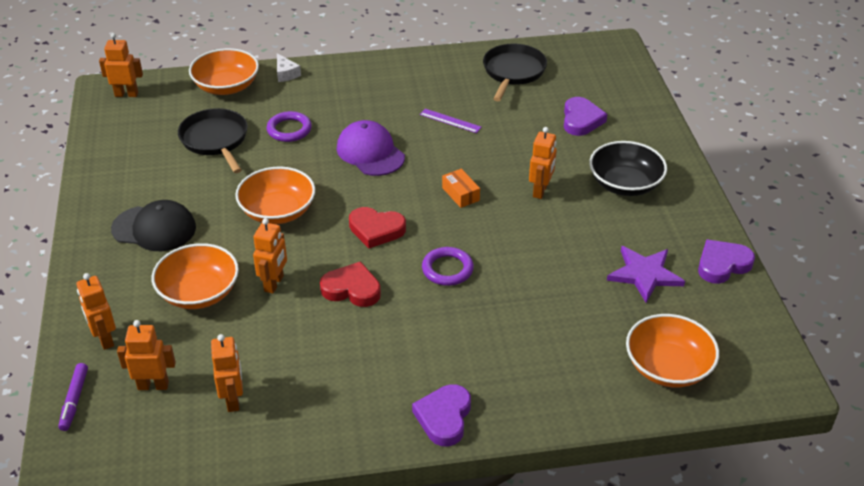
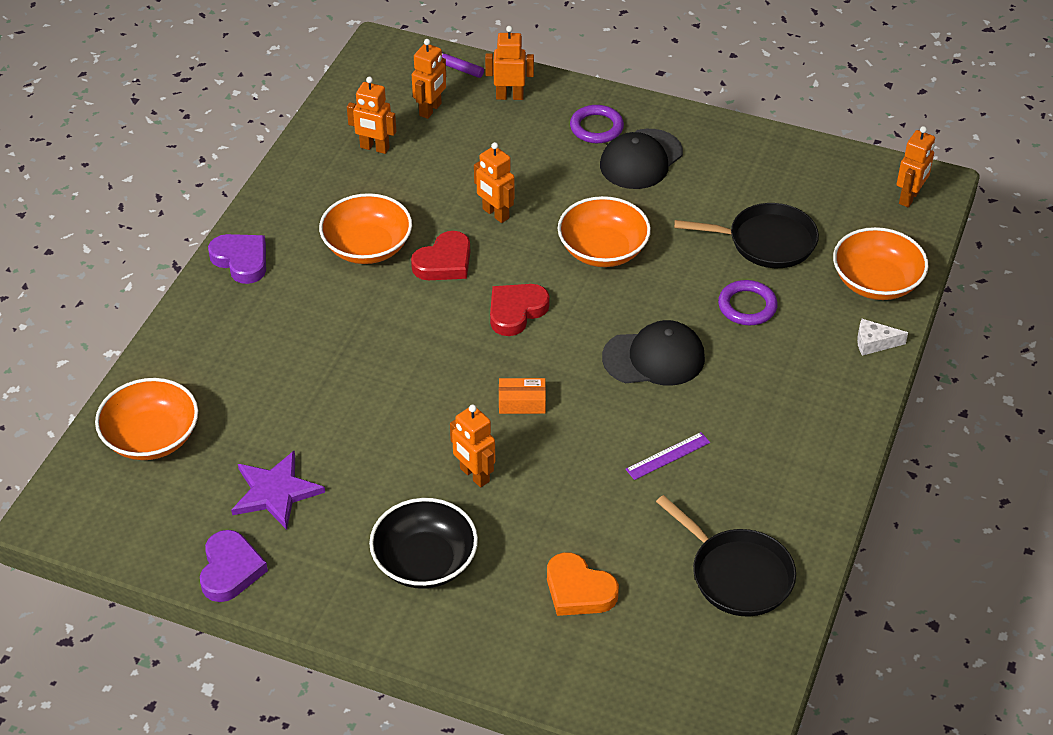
camera: 120 degrees right, 5 degrees up
orange bowl [152,243,239,309] -> orange bowl moved to [319,193,412,264]
purple cap [337,120,405,176] -> black cap [602,320,705,386]
purple ring [422,247,474,286] -> purple ring moved to [570,105,624,143]
purple heart [564,97,607,136] -> orange heart [547,552,619,616]

